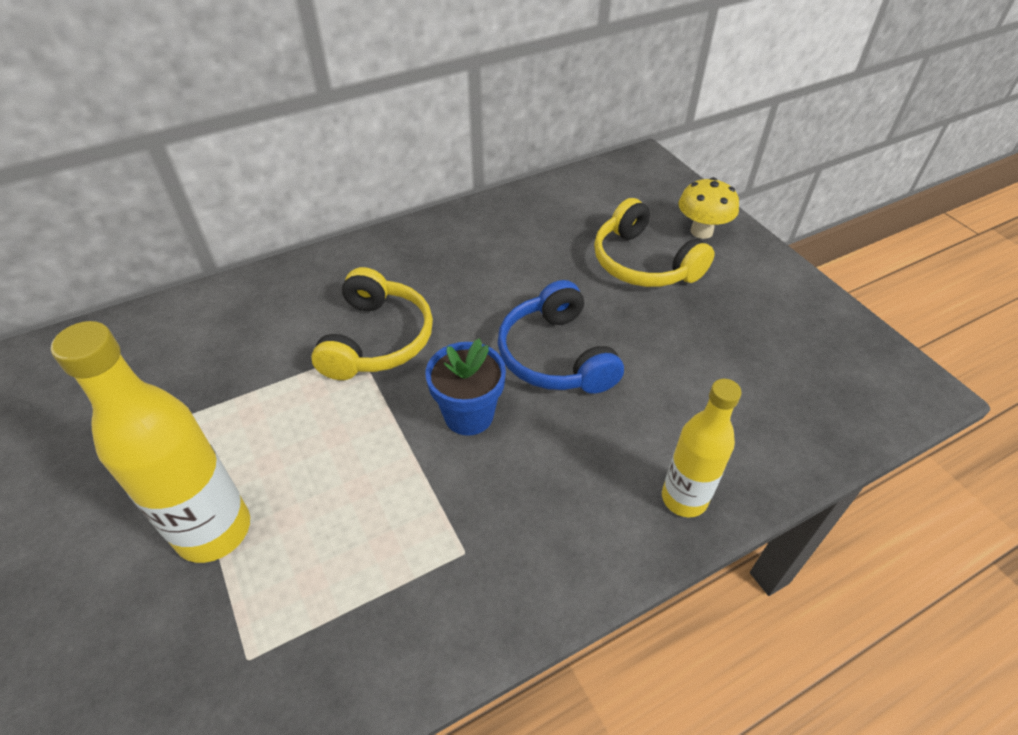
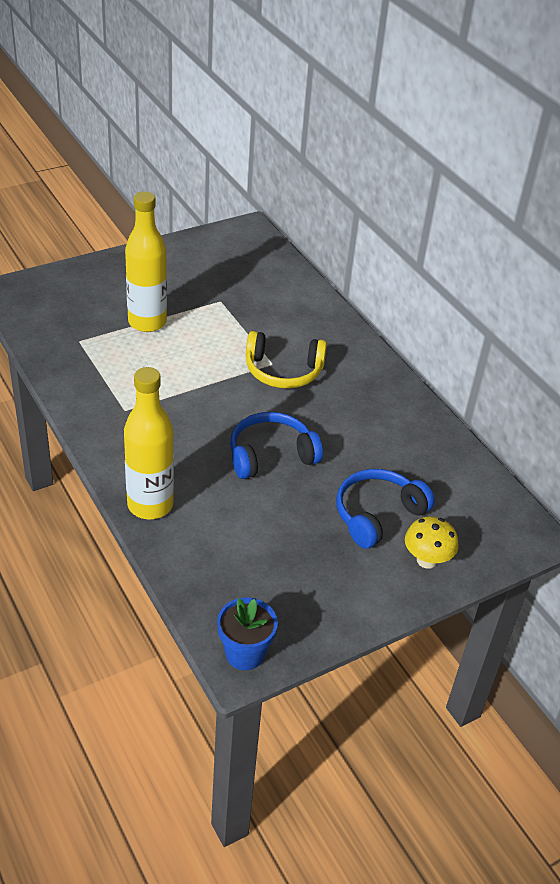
camera: 85 degrees right, 5 degrees down
blue flower pot [426,338,506,436] -> blue flower pot moved to [217,597,278,670]
yellow headphones [594,198,715,287] -> blue headphones [336,469,435,549]
yellow bottle [662,379,742,517] -> yellow bottle [124,367,174,519], size x1.55

